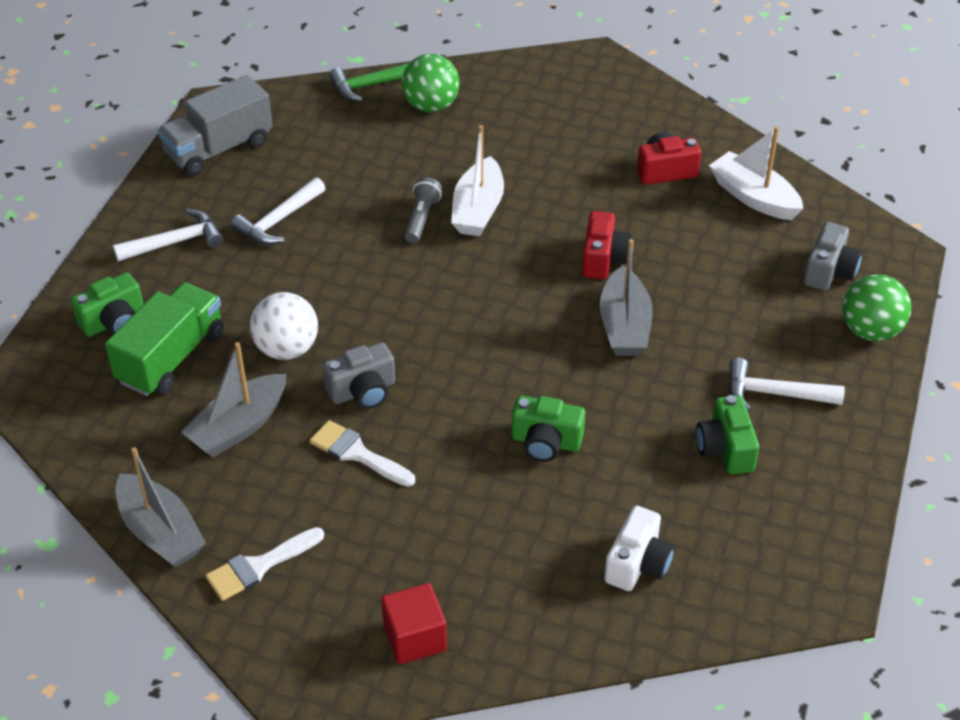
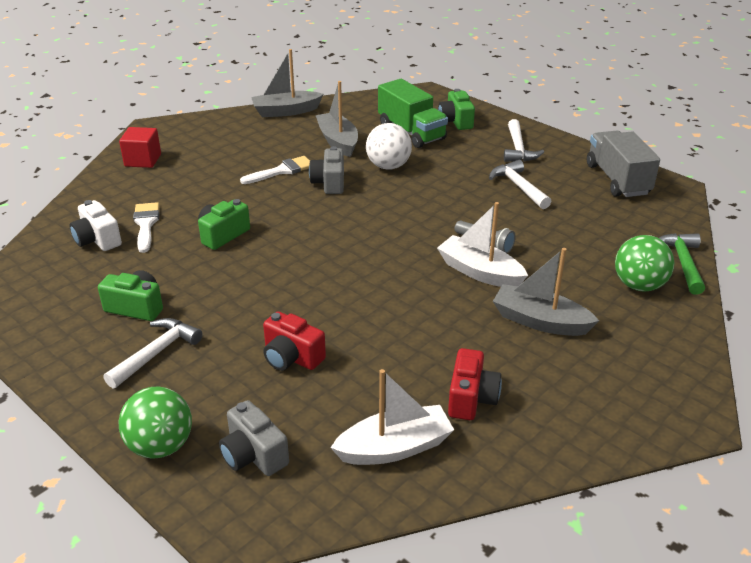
camera: 115 degrees right, 10 degrees down
white brush [205,527,324,601] -> white brush moved to [133,202,159,253]
red camera [582,211,632,279] -> red camera moved to [263,311,326,371]
grey boat [600,239,653,356] -> grey boat moved to [493,248,599,336]

